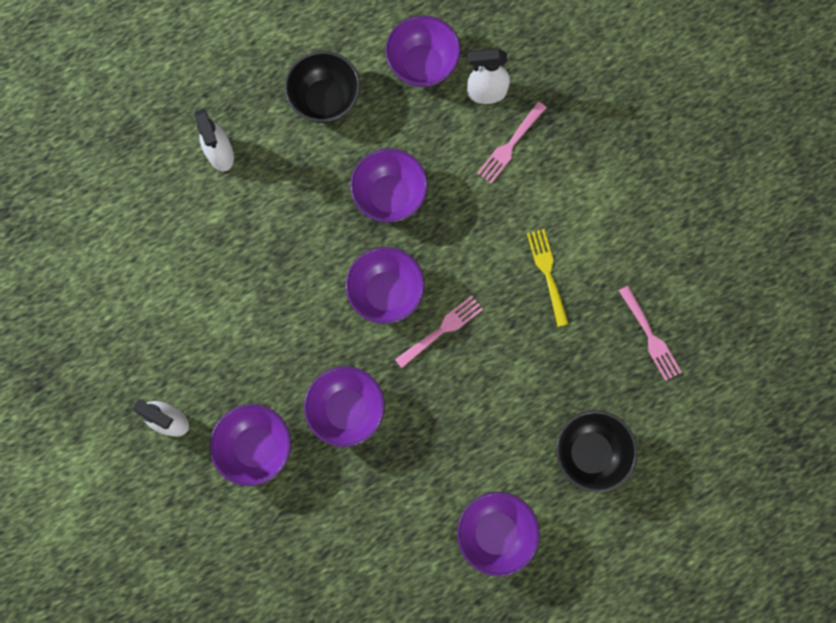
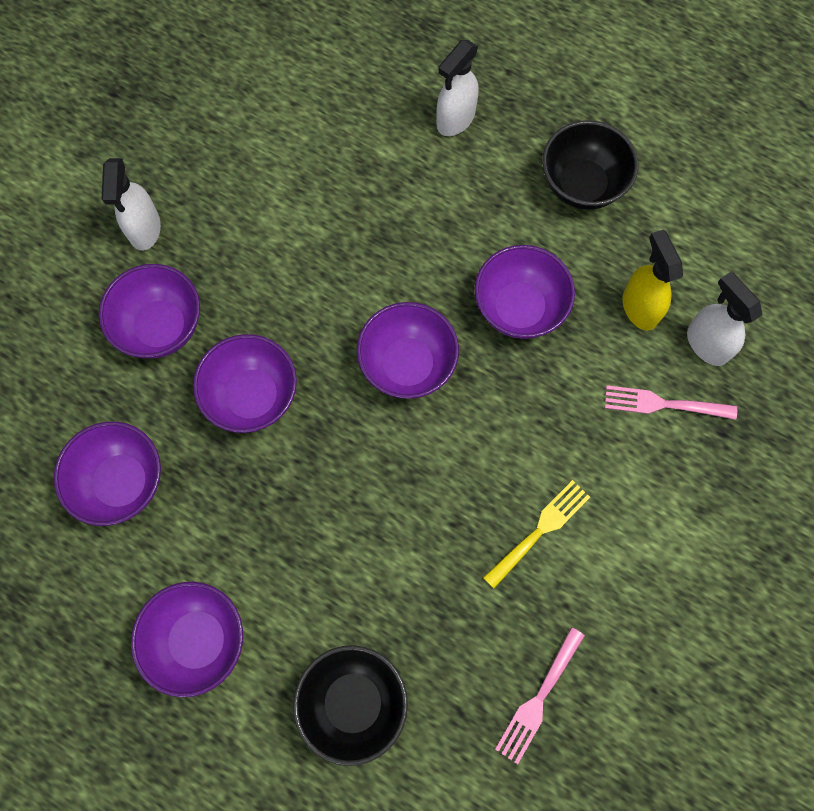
camera: 60 degrees right, 5 degrees down
purple bowl [385,15,461,87] -> purple bowl moved to [54,422,161,526]
pink fork [395,295,483,368] -> none
none -> yellow spray bottle [623,230,683,331]

